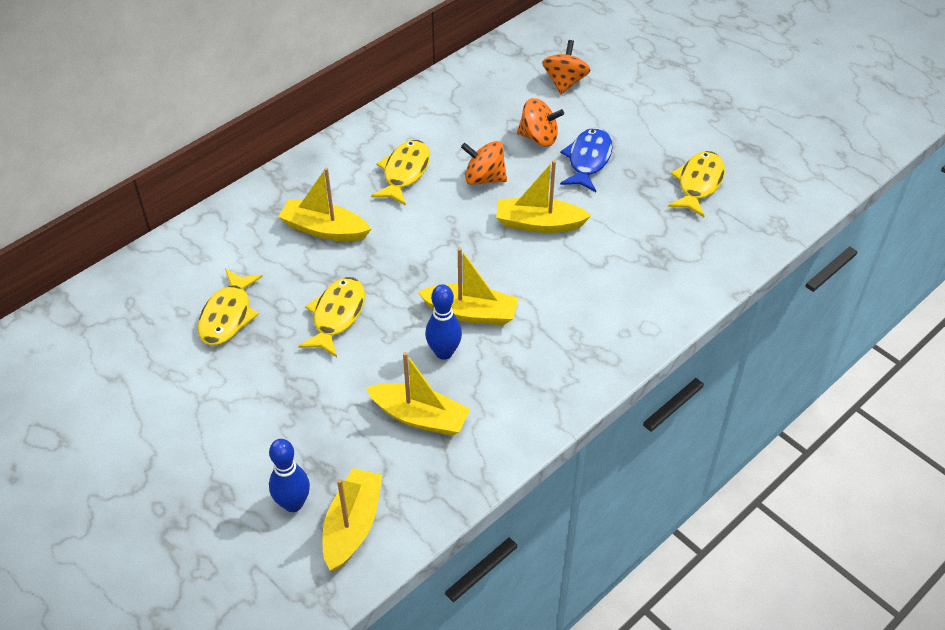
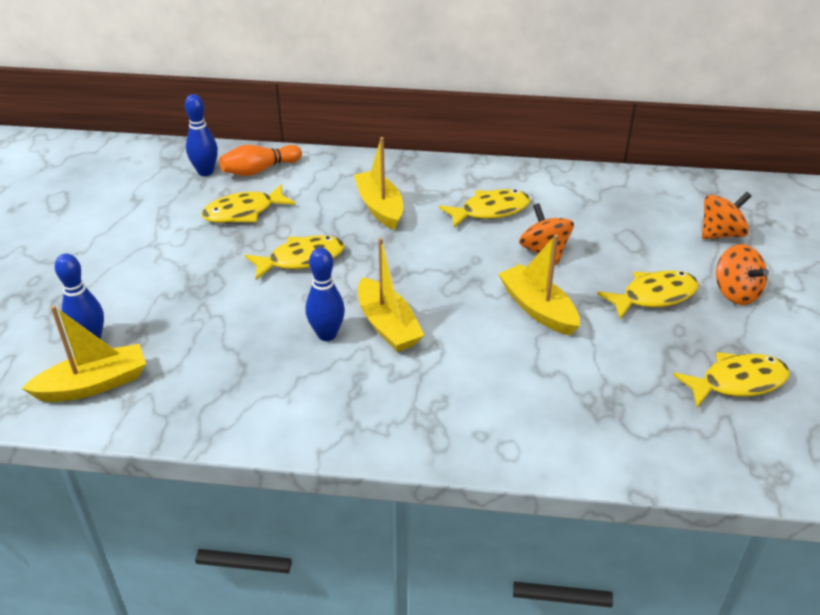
camera: 50 degrees right, 10 degrees down
yellow boat [366,352,470,436] -> none
orange spinning top [517,98,564,146] -> orange spinning top moved to [716,244,769,305]
blue fish [560,128,613,192] -> yellow fish [597,270,699,320]
none -> blue bowling pin [185,94,218,176]
none -> orange bowling pin [219,145,302,176]

